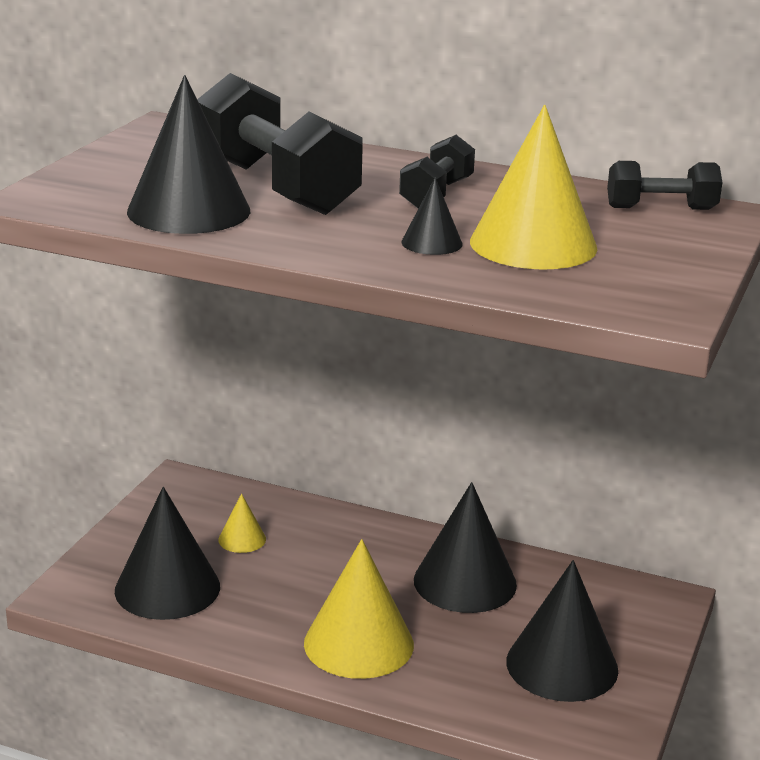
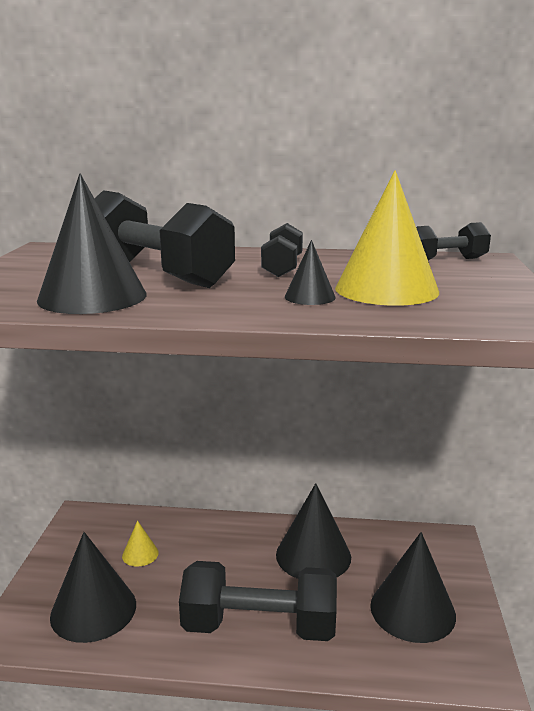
camera: 15 degrees left, 5 degrees down
yellow cone [304,539,414,679] -> black dumbbell [179,561,337,641]

